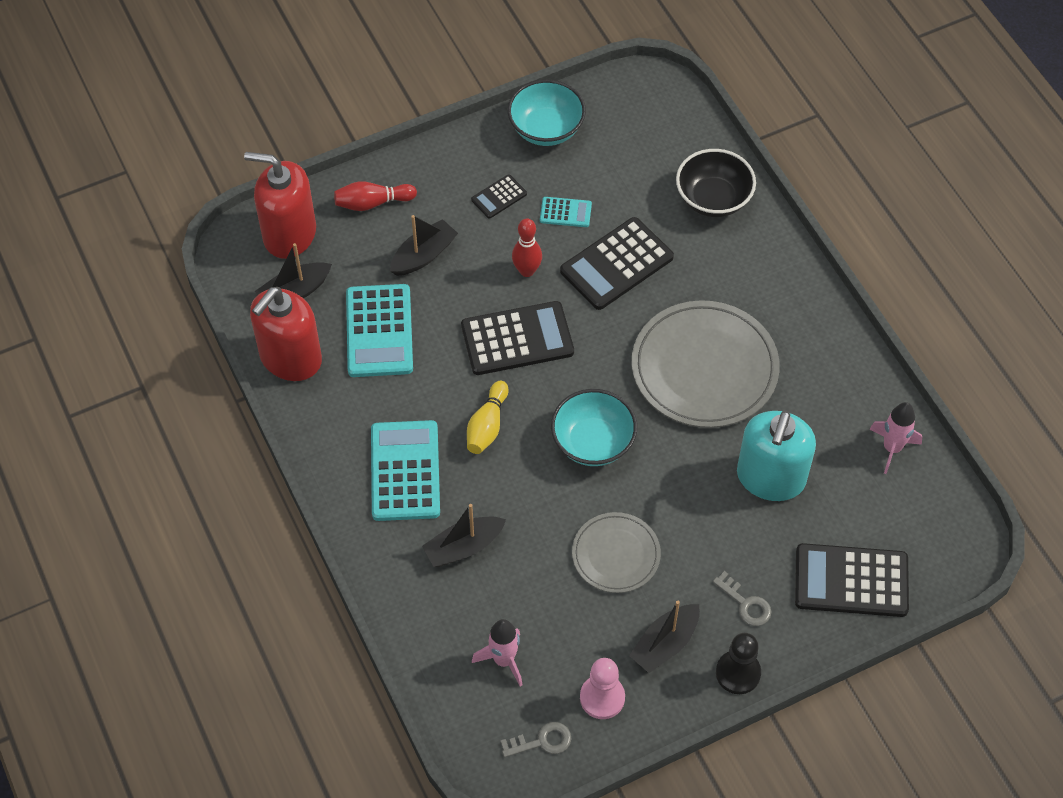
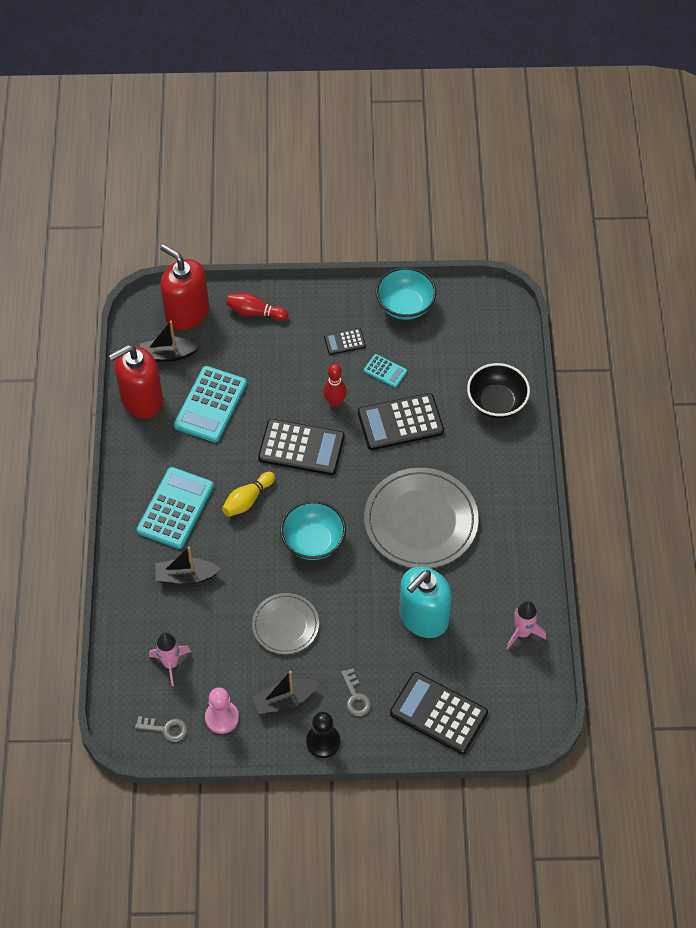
camera: 25 degrees right, 0 degrees up
black boat [390,215,458,276] -> none

